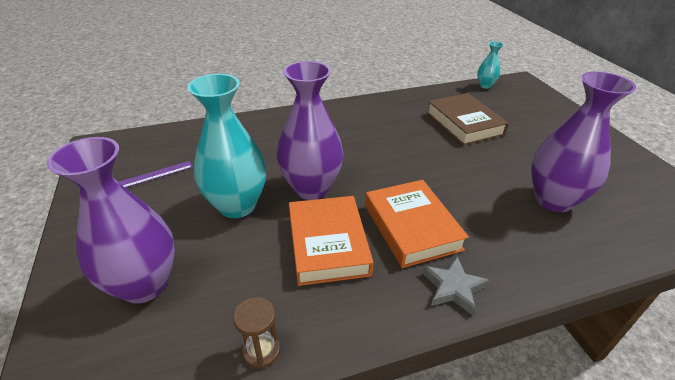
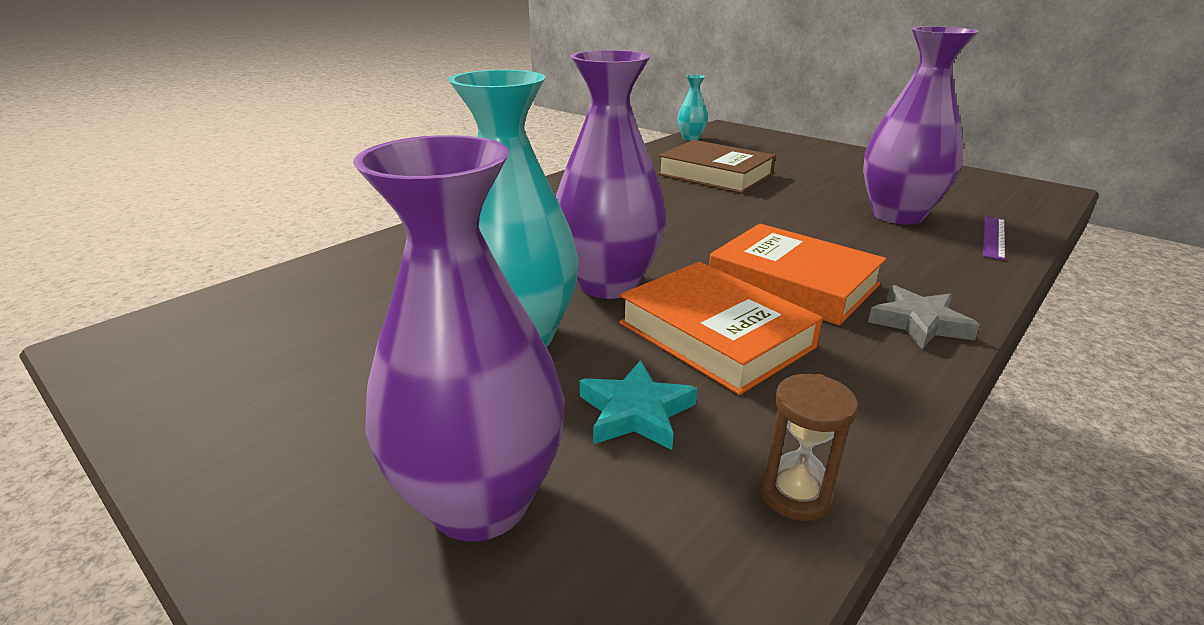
camera: 30 degrees left, 10 degrees down
purple ruler [119,161,193,188] -> purple ruler moved to [983,216,1005,260]
none -> turquoise star [580,360,697,450]

